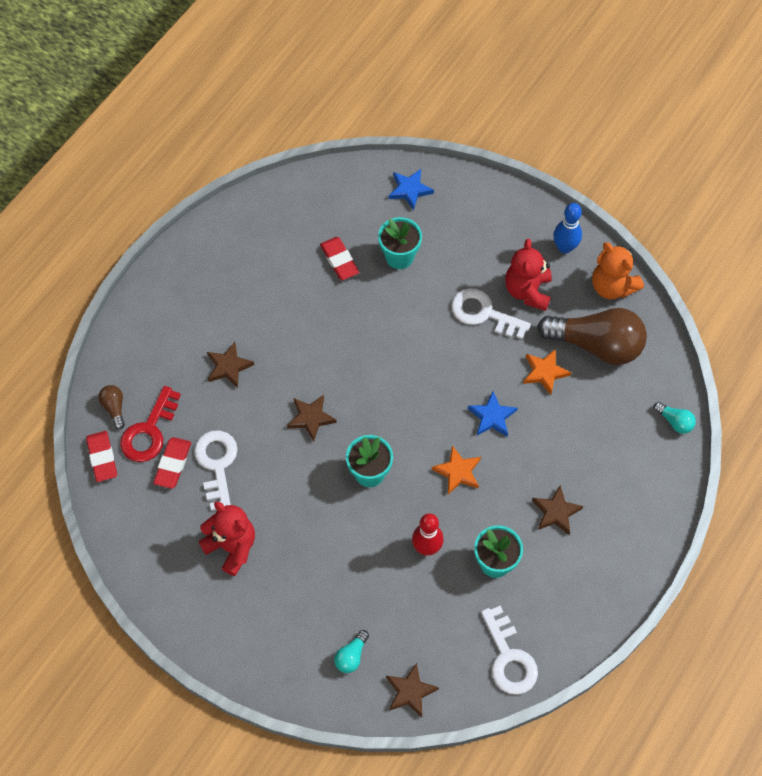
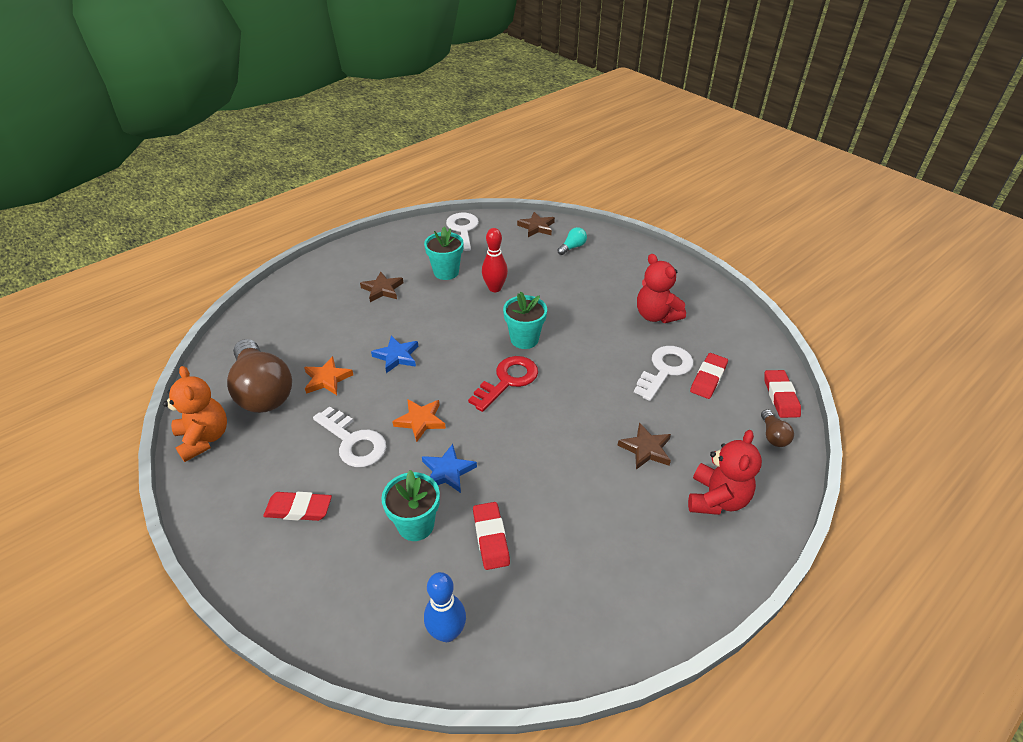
camera: 165 degrees left, 20 degrees down
red key [120,386,181,462] -> red key moved to [468,356,538,412]
white key [194,431,238,511] -> white key turned 150 degrees counterclockwise [634,346,693,401]
brown star [287,395,337,442] -> none
blue star [388,169,434,210] -> blue star moved to [422,444,477,493]
orange star [432,446,481,494] -> orange star moved to [392,399,446,442]
red teddy bear [505,239,552,311] -> red teddy bear moved to [688,430,762,515]
brown light bulb [537,308,647,365] -> brown light bulb turned 150 degrees counterclockwise [227,339,292,413]
blue bowling pin [553,203,582,254] -> blue bowling pin moved to [424,572,466,642]
turquoise light bulb [653,402,696,434] -> none
none -> red eraser [263,492,332,521]

